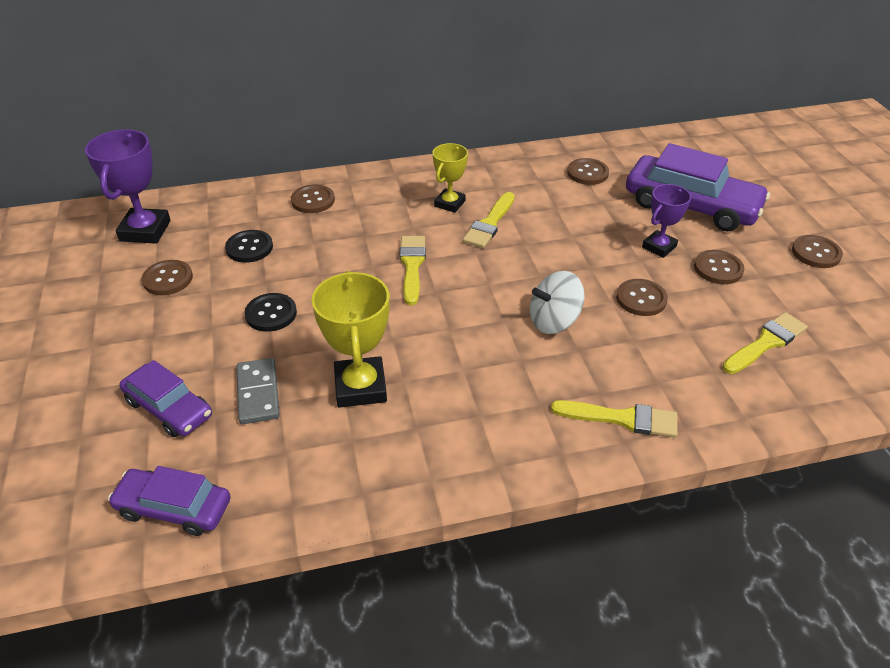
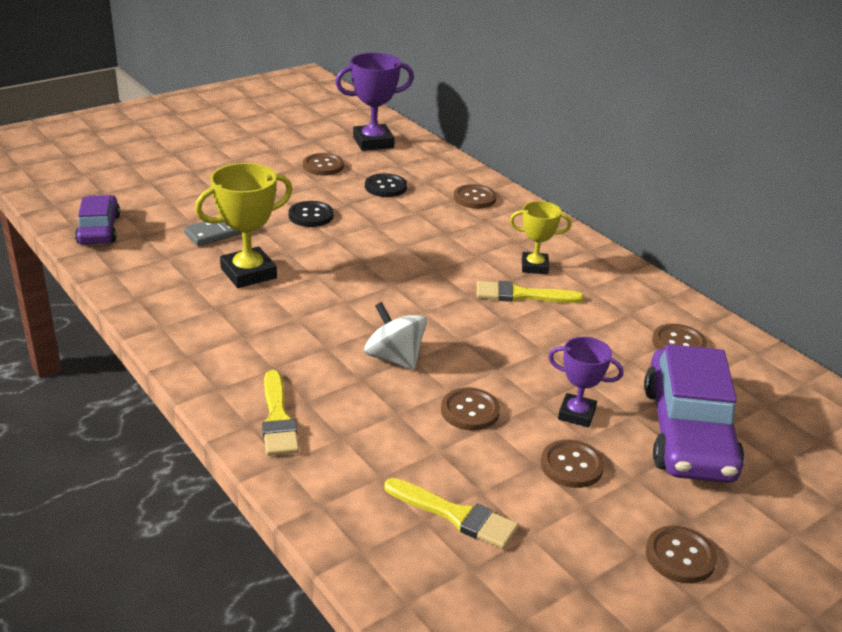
camera: 65 degrees right, 10 degrees down
purple car [120,360,212,437] -> none
yellow brush [400,236,426,305] -> none

